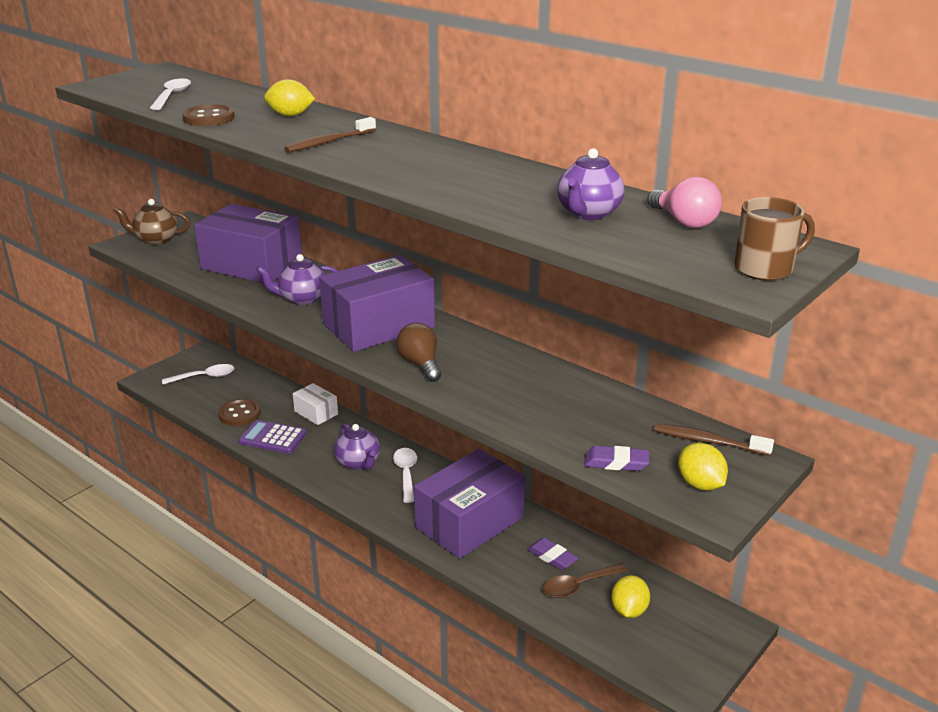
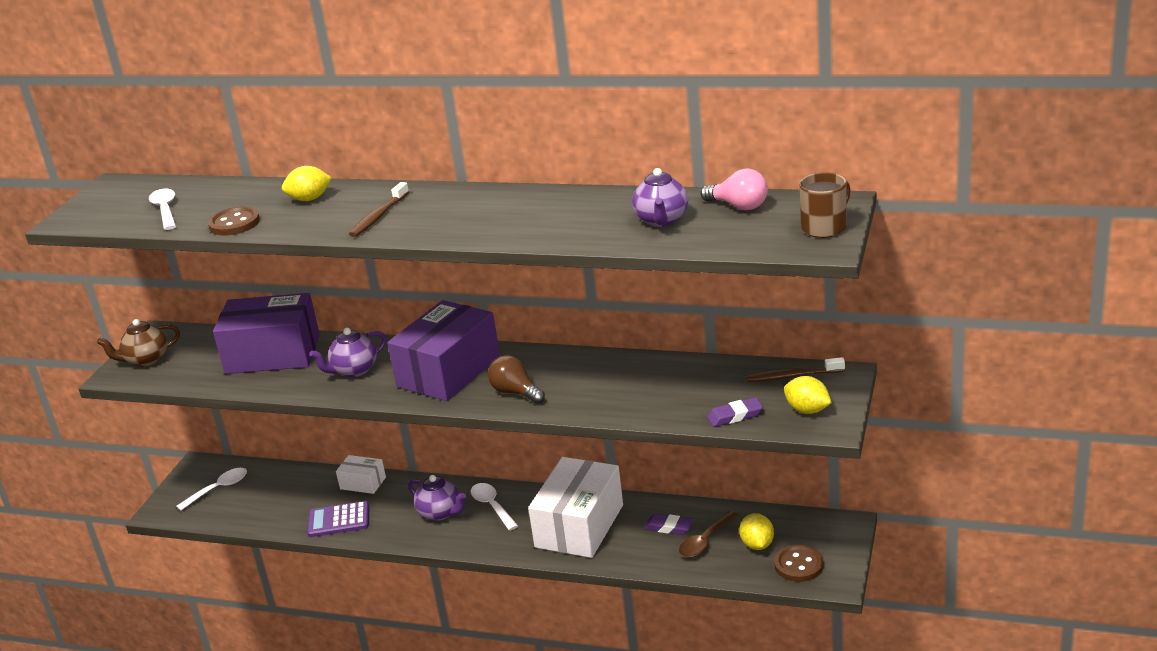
camera: 20 degrees left, 0 degrees up
brown button [218,399,260,426] -> brown button moved to [774,545,824,582]
purple box [414,449,525,559] -> white box [528,457,623,558]

